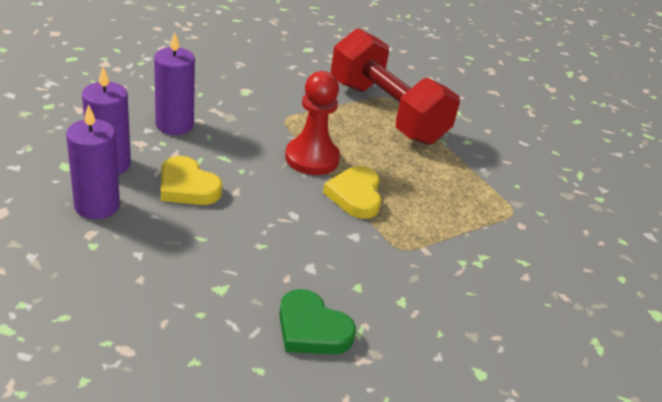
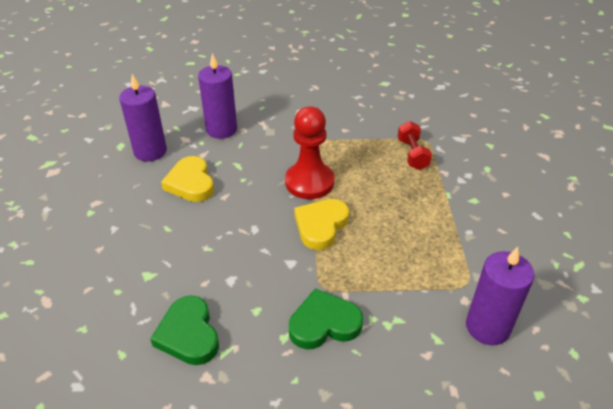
camera: 35 degrees right, 5 degrees up
purple candle [66,104,120,219] -> purple candle moved to [466,247,535,345]
red dumbbell [331,28,460,145] -> red dumbbell [398,121,432,170], size x0.40
none -> green heart [289,288,363,349]

